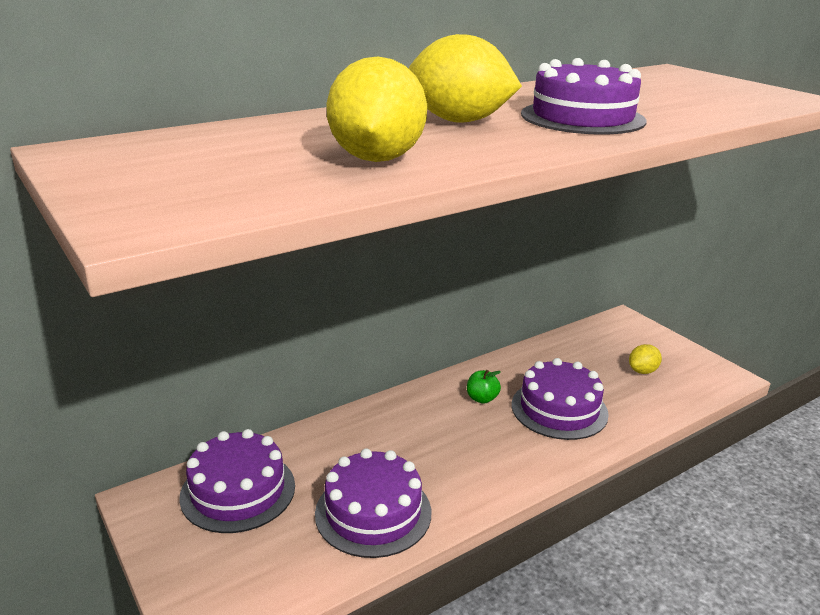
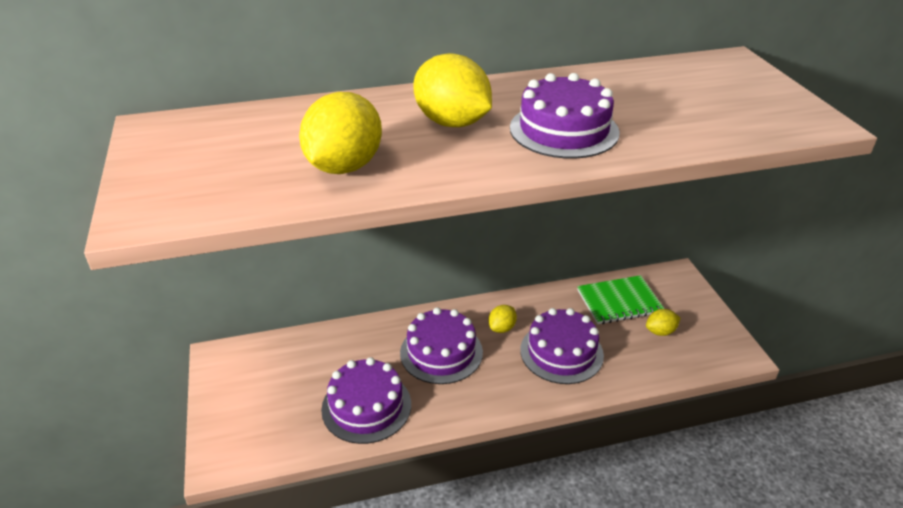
camera: 20 degrees right, 10 degrees up
purple cake [179,429,295,533] -> purple cake moved to [400,307,483,384]
green apple [467,370,501,404] -> yellow lemon [488,305,517,333]
none -> green notebook [577,275,664,324]

